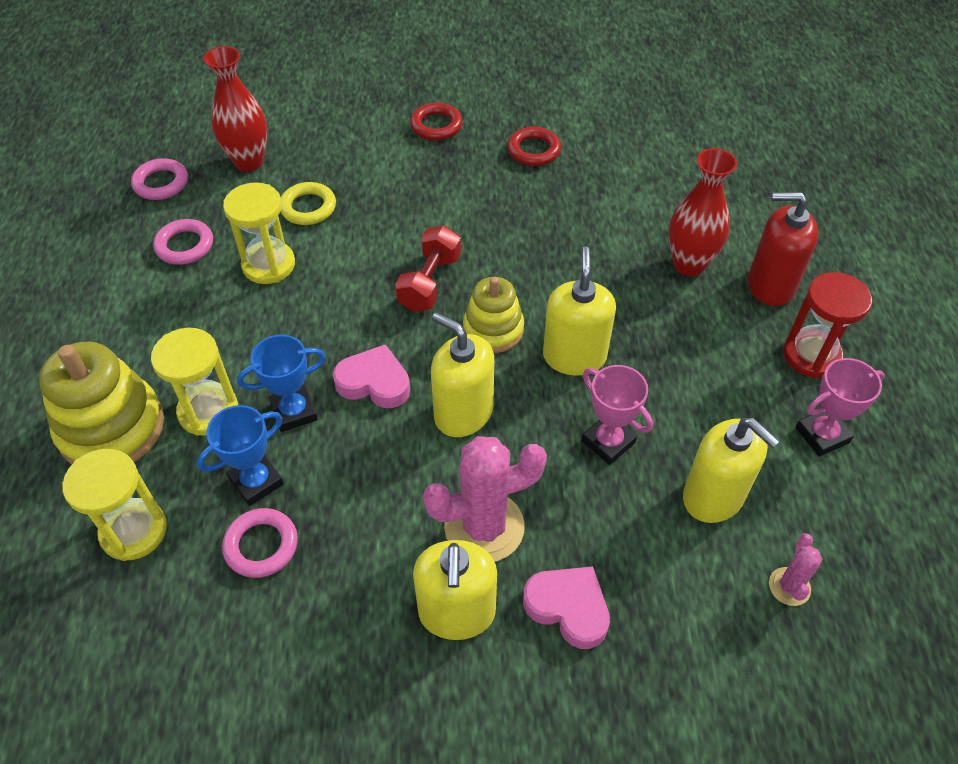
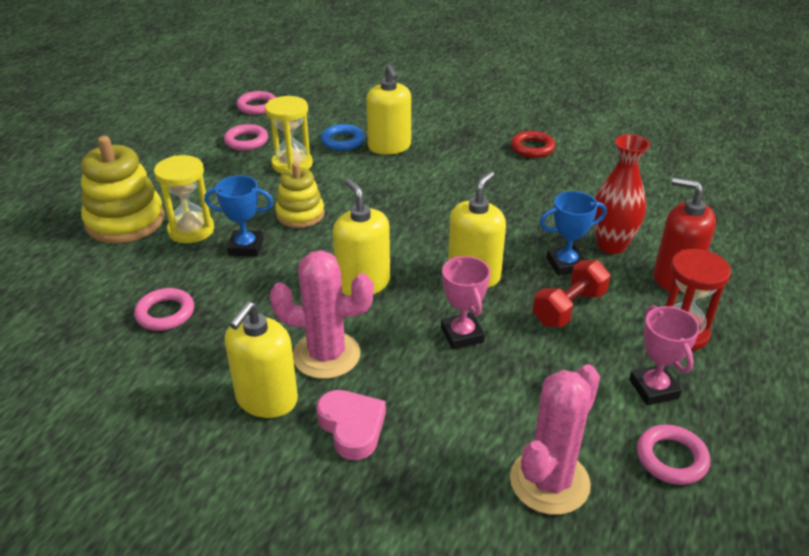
camera: 25 degrees right, 15 degrees down
yellow hourglass [62,449,167,561] -> none
blue trophy [197,405,284,506] -> blue trophy moved to [540,191,607,276]
red vase [204,46,267,172] -> none
yellow ring [280,182,336,225] -> blue ring [321,124,365,151]
pink heart [333,344,410,408] -> none
red dumbbell [395,225,461,312] -> red dumbbell moved to [533,260,611,327]
red ring [410,102,463,141] -> none
yellow stacking toy [463,277,524,353] -> yellow stacking toy moved to [275,162,324,228]
yellow soap dispenser [683,418,780,523] -> yellow soap dispenser moved to [366,64,411,155]
pink cactus [769,533,822,606] -> pink cactus [510,364,600,515], size x2.02
pink trophy [795,358,885,457] -> pink trophy turned 75 degrees clockwise [629,305,700,405]
none -> pink ring [637,425,710,485]

